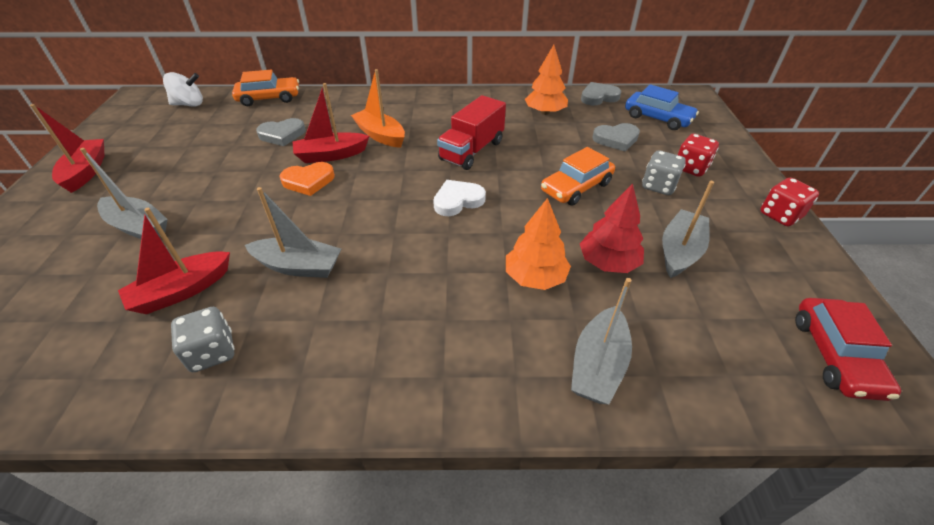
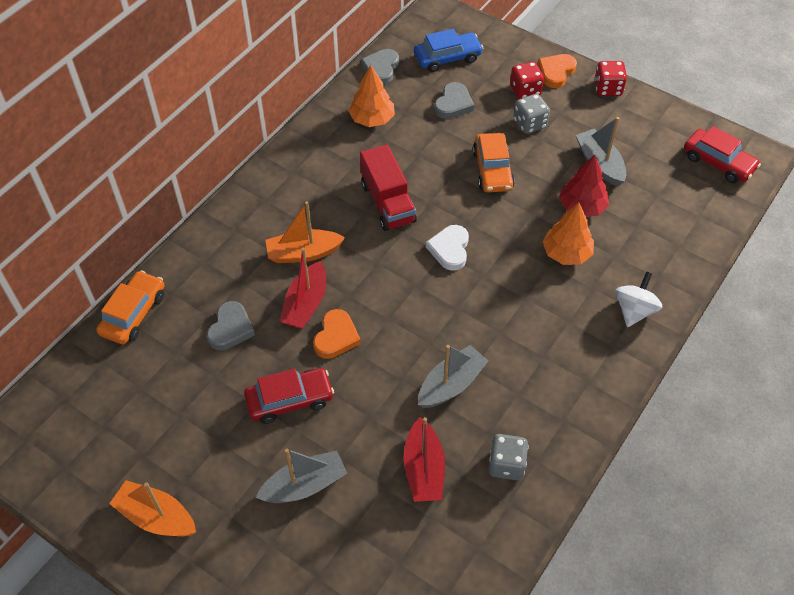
camera: 55 degrees left, 10 degrees up
red boat [30,104,105,193] -> orange boat [109,480,196,537]
white spinning top [163,72,203,107] -> white spinning top moved to [615,271,662,327]
grey boat [571,278,632,405] -> none
none -> red car [244,368,334,424]
none -> orange heart [537,54,577,88]

